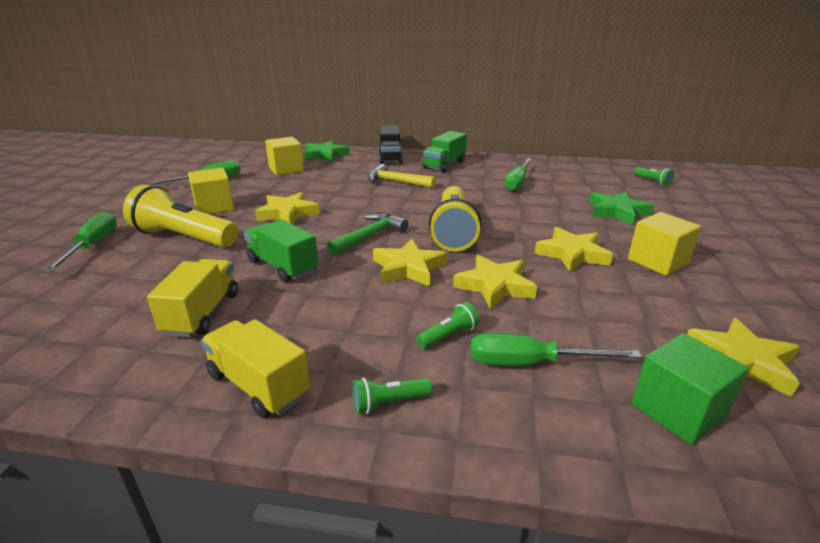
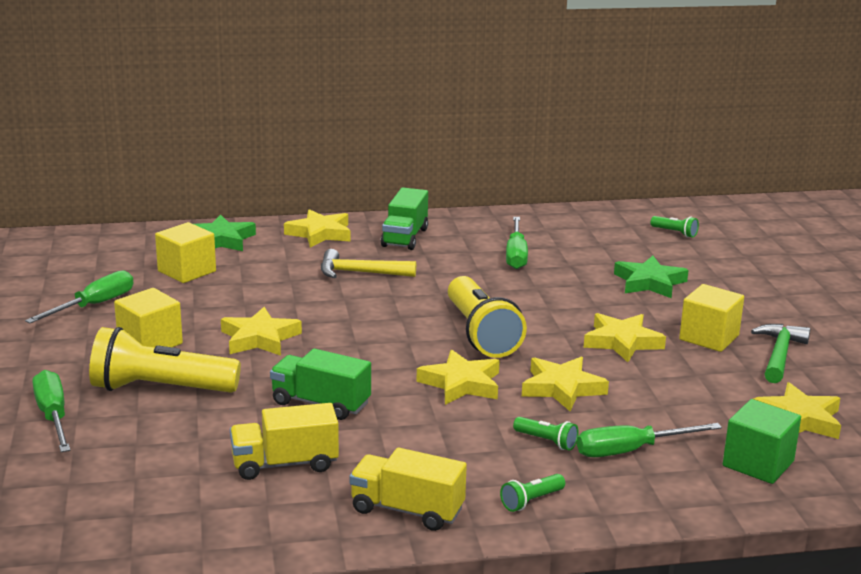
camera: 20 degrees left, 5 degrees down
yellow truck [147,259,238,337] -> yellow truck turned 90 degrees counterclockwise [230,403,339,480]
green hammer [327,213,408,256] -> green hammer moved to [751,324,810,383]
black truck [379,125,403,164] -> yellow star [284,209,351,247]
green flashlight [416,302,479,349] -> green flashlight turned 90 degrees clockwise [513,417,579,451]

